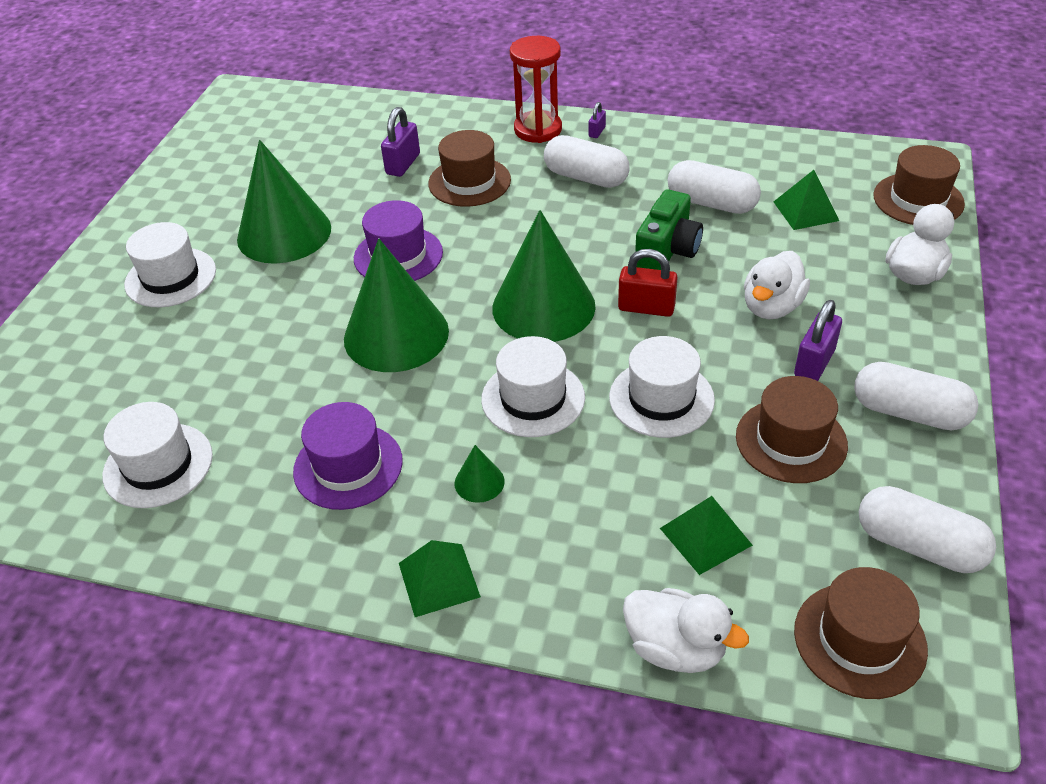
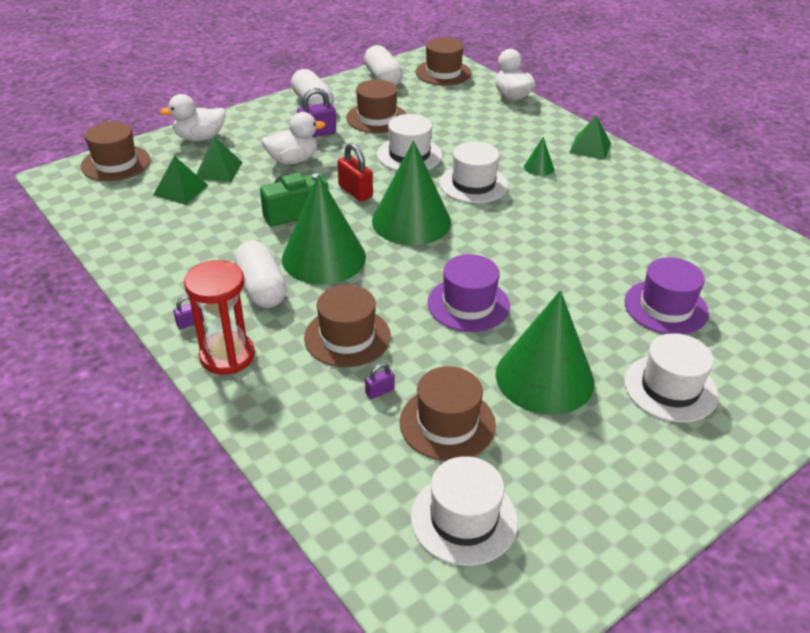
camera: 145 degrees left, 5 degrees down
white hat [103,402,213,508] -> white hat moved to [411,456,518,566]
purple hat [293,402,403,510] -> purple hat moved to [624,257,709,334]
green cone [344,238,449,372] -> green cone moved to [282,174,366,284]
purple padlock [381,107,420,177] -> purple padlock [365,363,395,399], size x0.54
green pyramid [660,496,753,575] -> green pyramid moved to [196,136,242,182]
white capsule [668,160,761,214] -> none
none -> brown hat [399,366,496,461]

